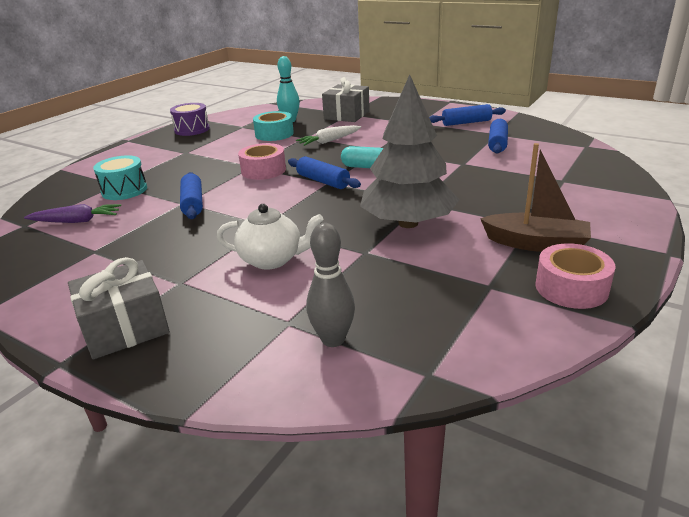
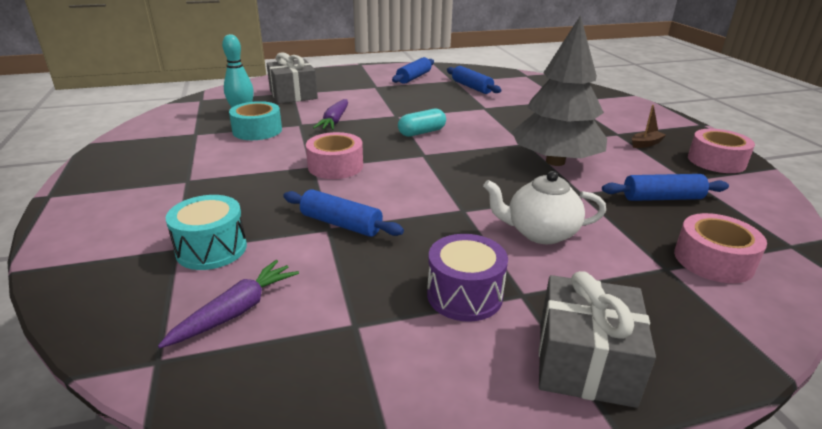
camera: 50 degrees left, 0 degrees up
purple drum [170,103,210,136] -> purple drum moved to [427,234,508,322]
white teapot [217,204,324,270] -> white teapot turned 135 degrees counterclockwise [483,171,606,244]
blue rolling pin [288,156,361,189] -> blue rolling pin moved to [602,174,729,201]
white carrot [296,125,361,146] -> purple carrot [313,99,348,130]
grey bowling pin [307,223,355,347] -> pink tape [674,213,767,283]
brown boat [480,143,591,252] -> brown boat [632,105,666,148], size x0.49

